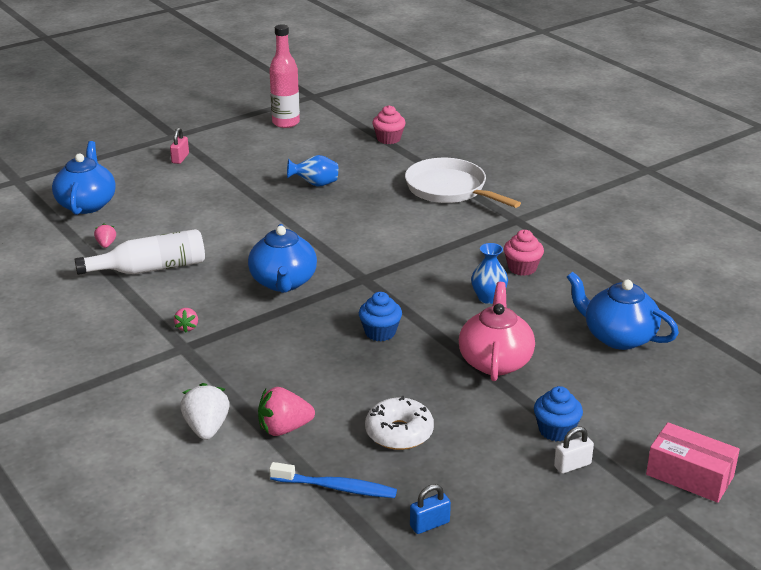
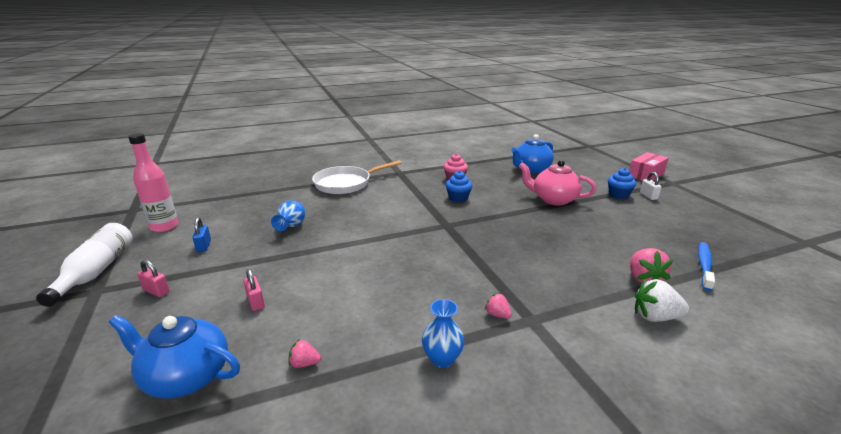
camera: 75 degrees left, 5 degrees down
white bottle [74,229,205,275] -> white bottle moved to [36,223,133,307]
pink strawberry [174,308,198,333] -> pink strawberry turned 150 degrees counterclockwise [485,293,512,319]
blue teapot [248,224,317,293] -> none
blue cupcake [359,292,402,341] -> blue cupcake moved to [446,171,473,202]
white donut [365,396,434,450] -> none
pink cupcake [372,105,406,144] -> none
blue padlock [410,484,451,534] -> blue padlock moved to [192,217,211,252]
blue vase [471,243,508,304] -> blue vase moved to [422,299,465,368]
none -> pink padlock [243,269,265,311]

